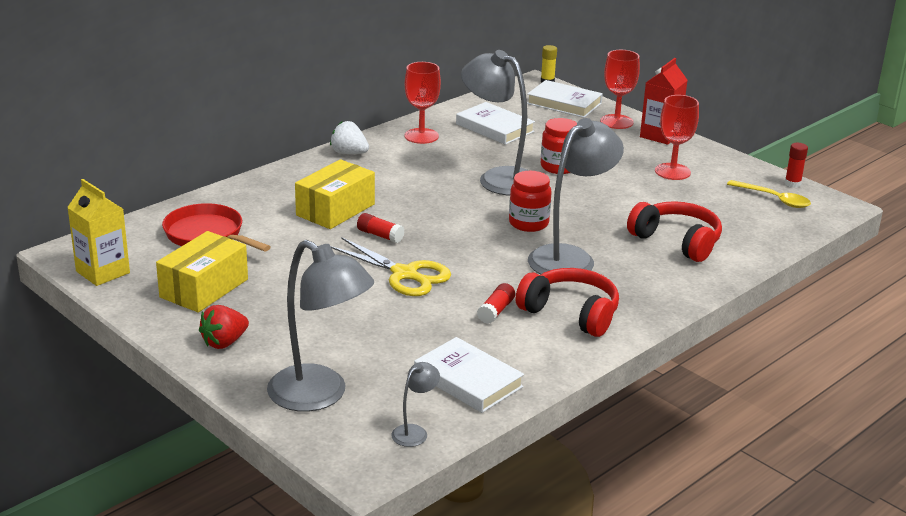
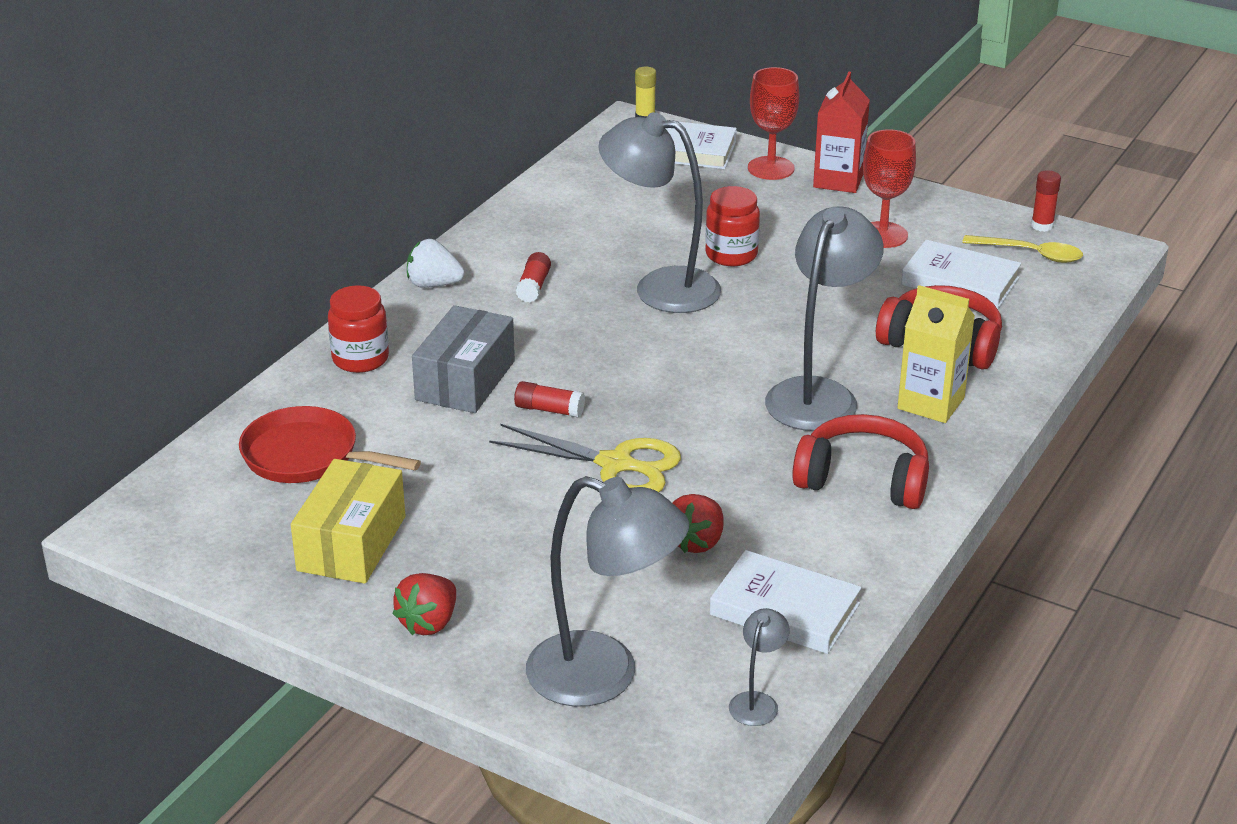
camera: 15 degrees left, 5 degrees up
yellow carton [67,179,130,286] -> yellow carton moved to [897,285,975,423]
yellow box [295,159,375,229] -> grey box [412,305,515,413]
red goblet [404,62,441,144] -> none
white book [456,102,535,145] -> white book moved to [901,240,1021,309]
red glue stick [477,283,515,324] -> red glue stick moved to [516,252,551,303]
red jar [509,171,552,232] -> red jar moved to [328,285,389,373]
none -> red strawberry [672,494,723,553]

